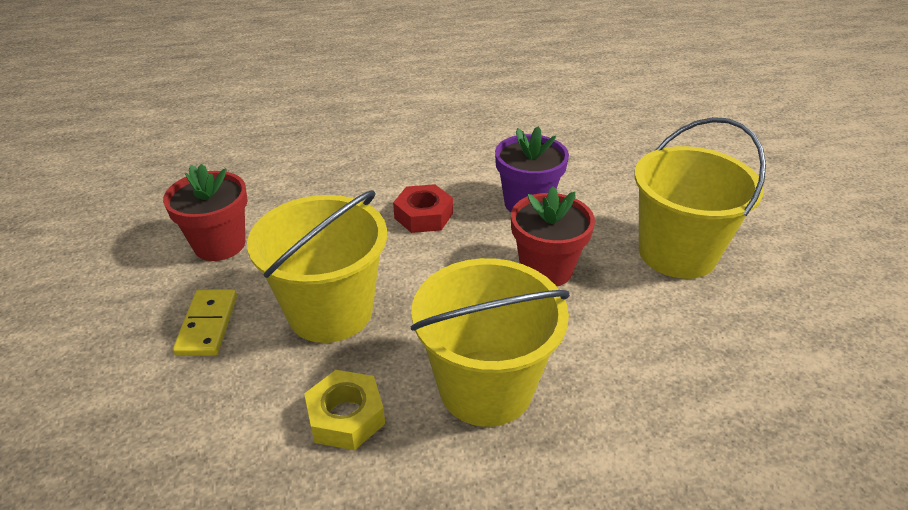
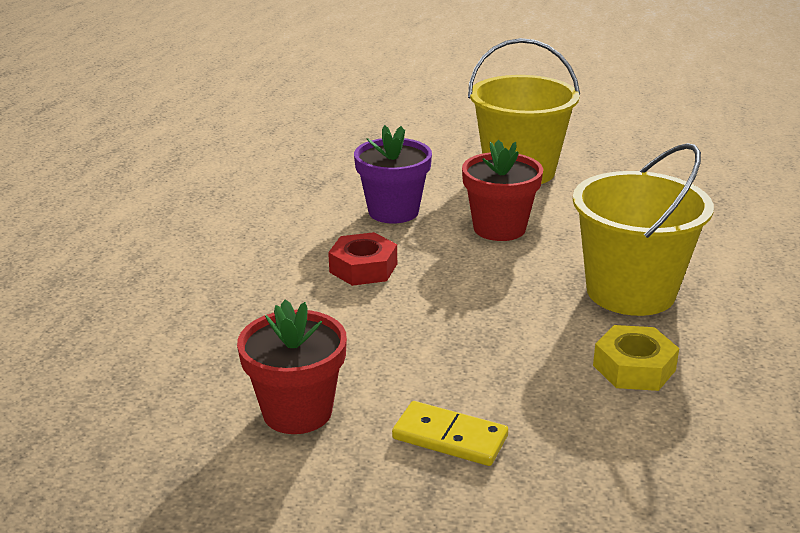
camera: 65 degrees left, 10 degrees down
yellow bucket [247,190,387,343] -> none

